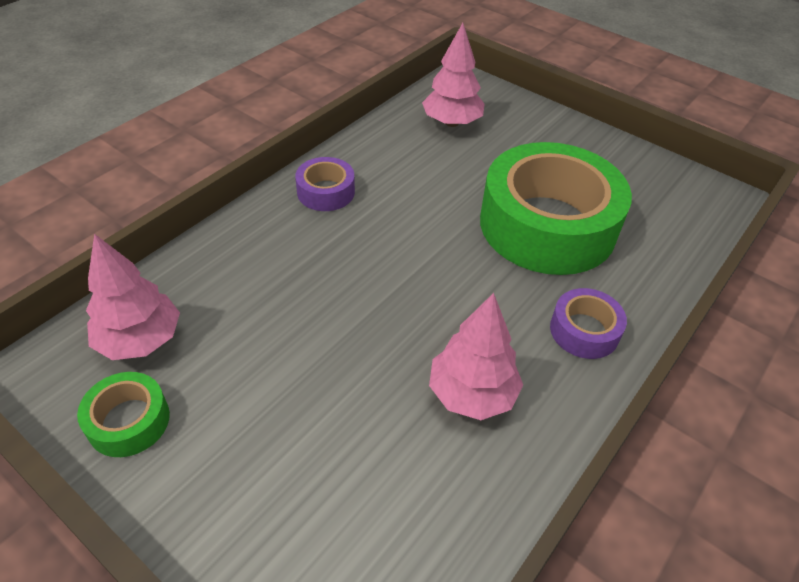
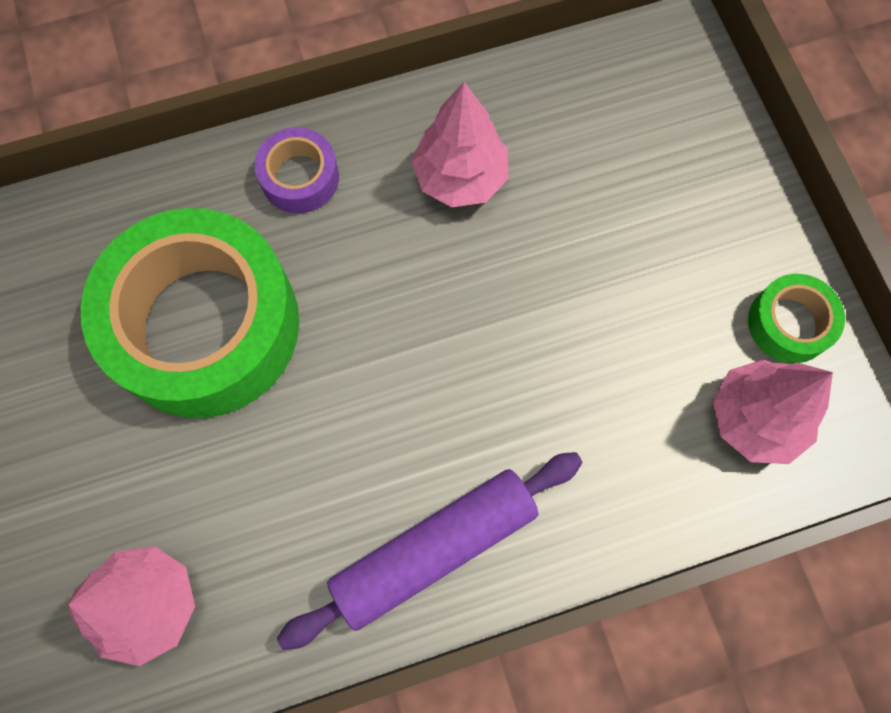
camera: 145 degrees left, 25 degrees up
purple tape [295,157,355,211] -> purple rolling pin [277,452,582,650]

